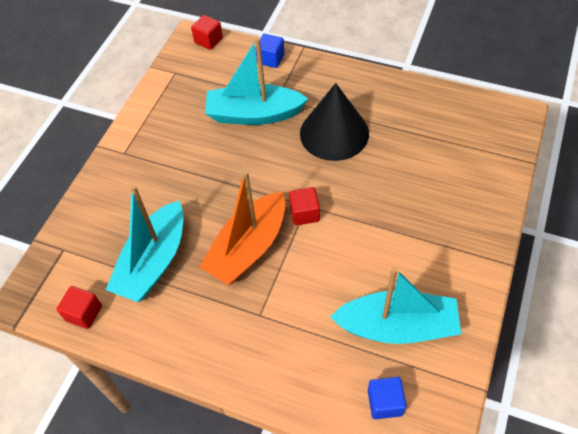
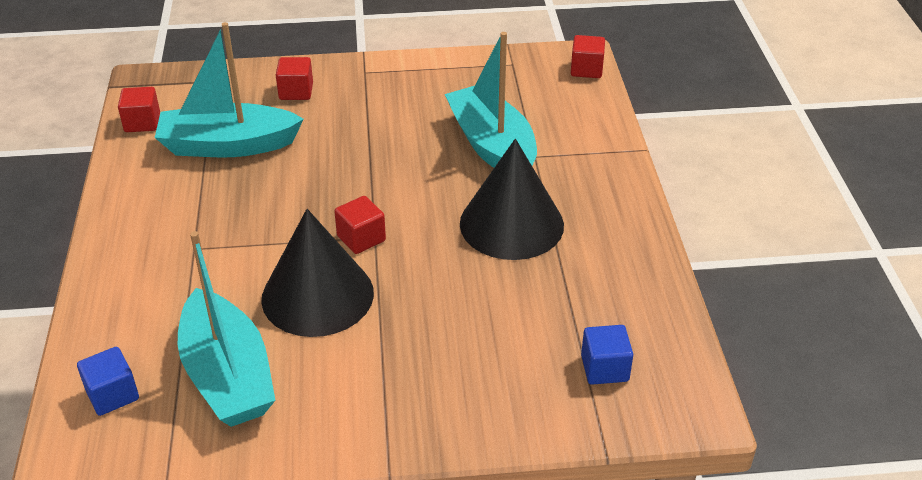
camera: 60 degrees right, 15 degrees down
orange boat [199,170,285,285] -> none
blue cube [255,34,285,68] -> blue cube moved to [581,325,633,385]
none -> black cone [261,209,374,337]
none -> red cube [276,57,313,100]

